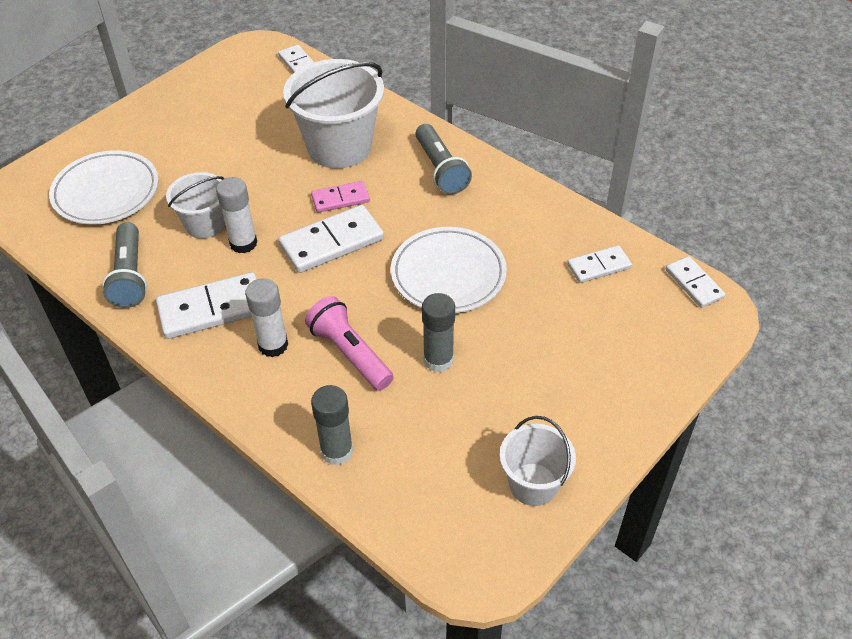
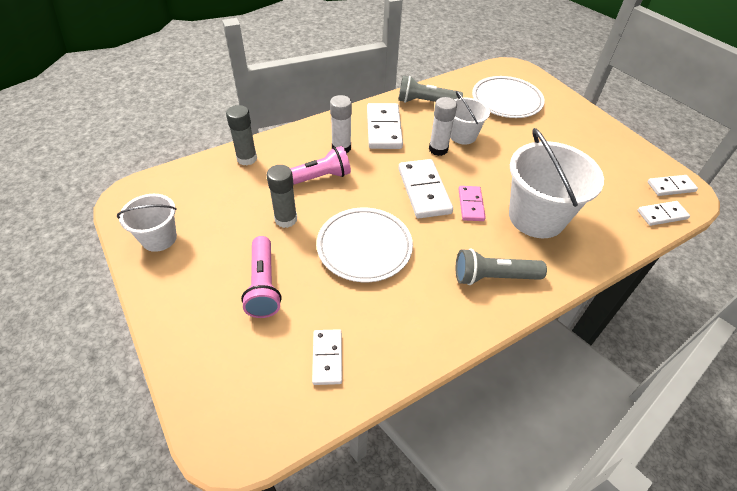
camera: 105 degrees right, 0 degrees up
white domino [666,256,725,308] -> white domino moved to [648,175,698,196]
none -> pink flashlight [241,236,282,318]

